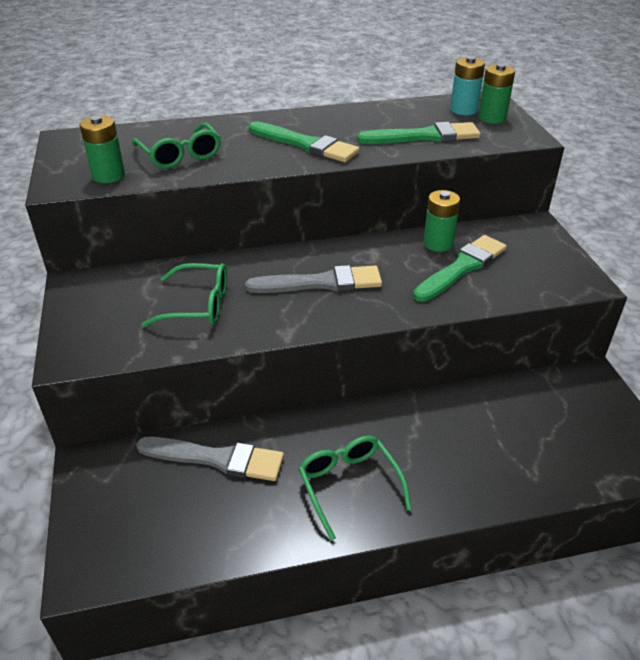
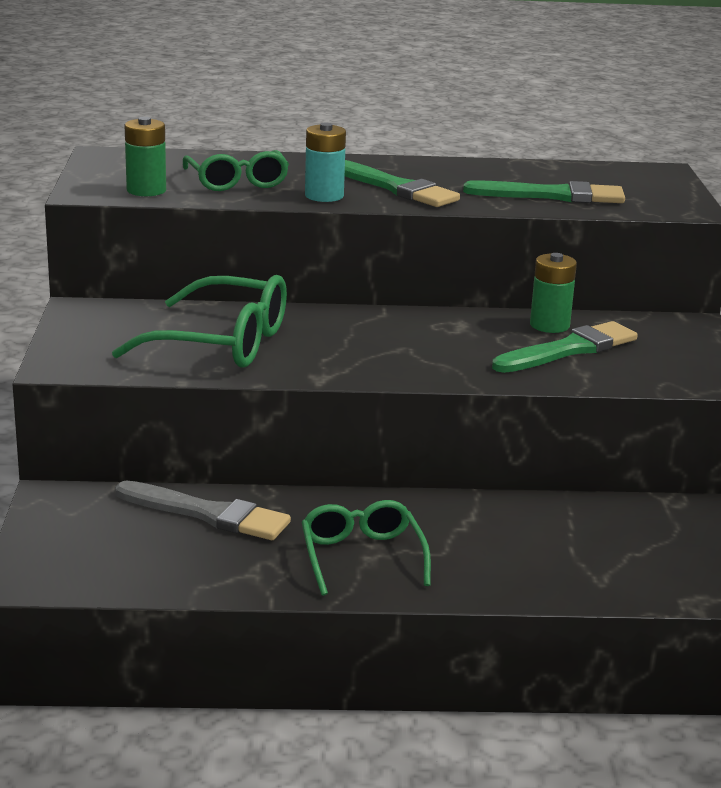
camera: 10 degrees right, 15 degrees down
green glasses [142,263,227,327] -> green glasses [112,275,287,367], size x1.51
grey brush [245,265,382,293] -> none
turquoise battery [450,56,485,115] -> turquoise battery moved to [305,123,346,202]
green battery [478,63,515,124] -> none

